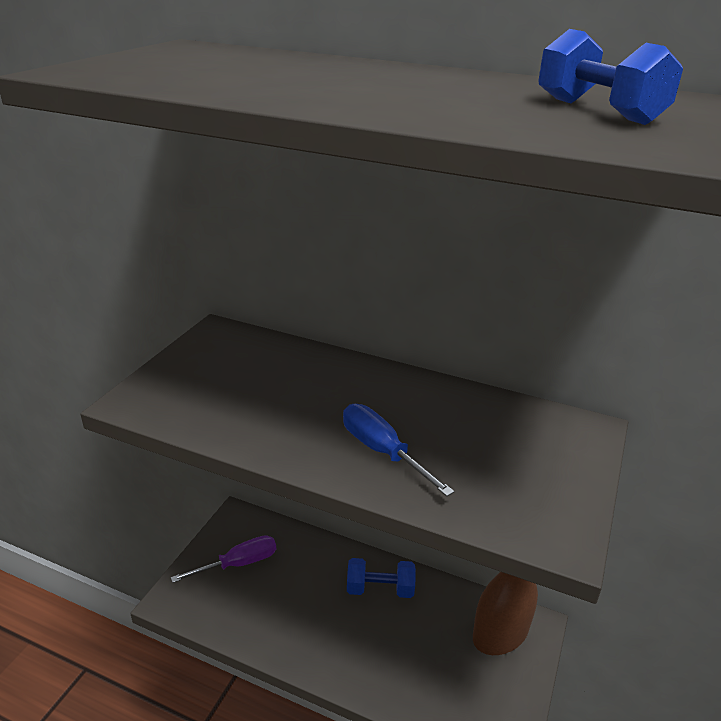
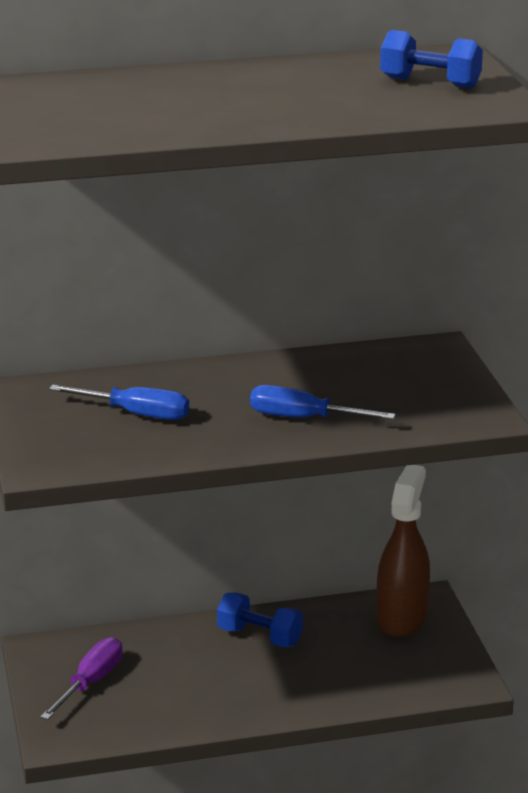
camera: 35 degrees left, 5 degrees down
blue dumbbell [347,558,416,598] -> blue dumbbell turned 60 degrees clockwise [217,592,303,647]
none -> blue screwdriver [49,385,189,420]

